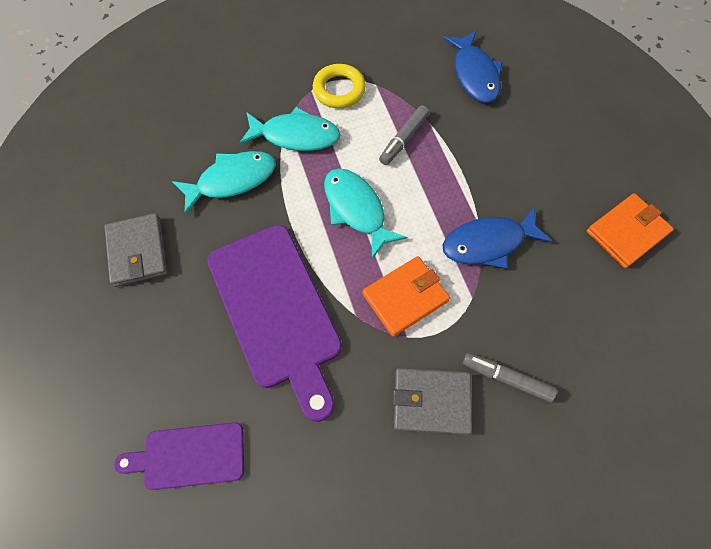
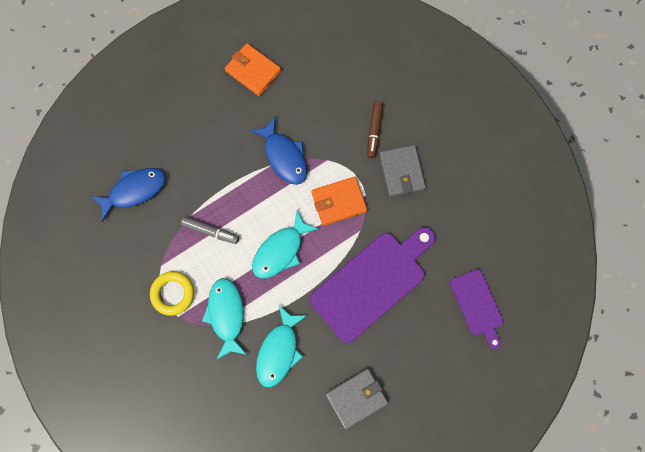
camera: 105 degrees left, 10 degrees up
turquoise fish [172,151,276,215] -> turquoise fish turned 120 degrees counterclockwise [256,305,307,387]
orange wallet [362,256,450,337] -> orange wallet turned 60 degrees counterclockwise [311,177,367,226]
grey marker [463,353,557,402] -> brown marker [367,102,383,158]

